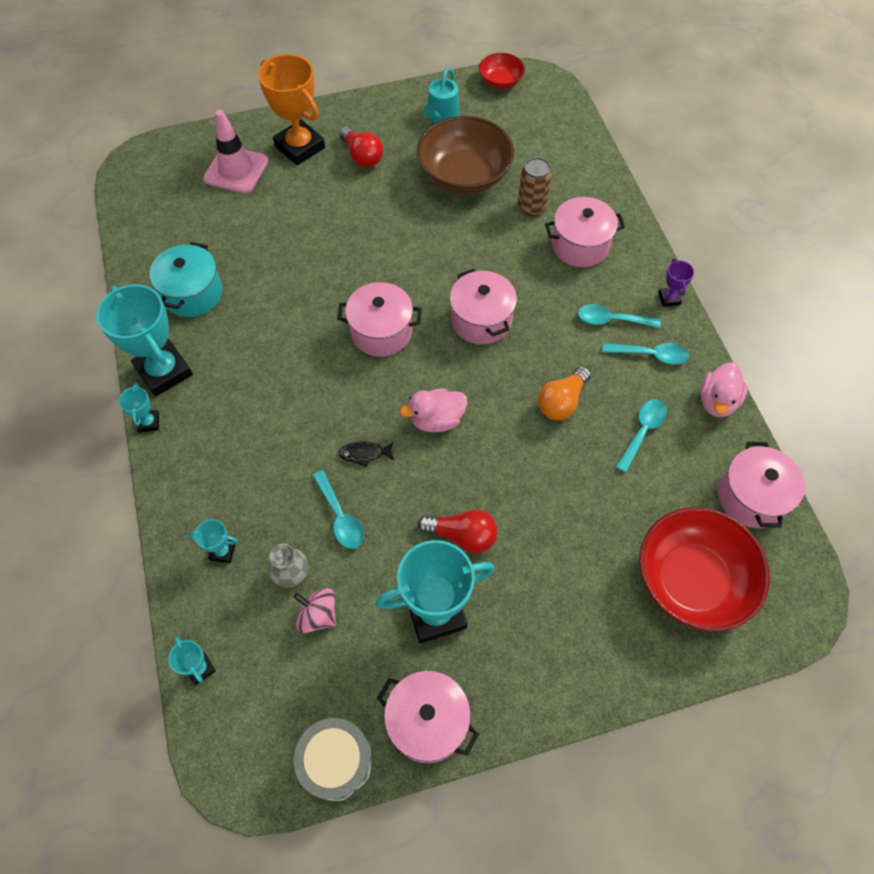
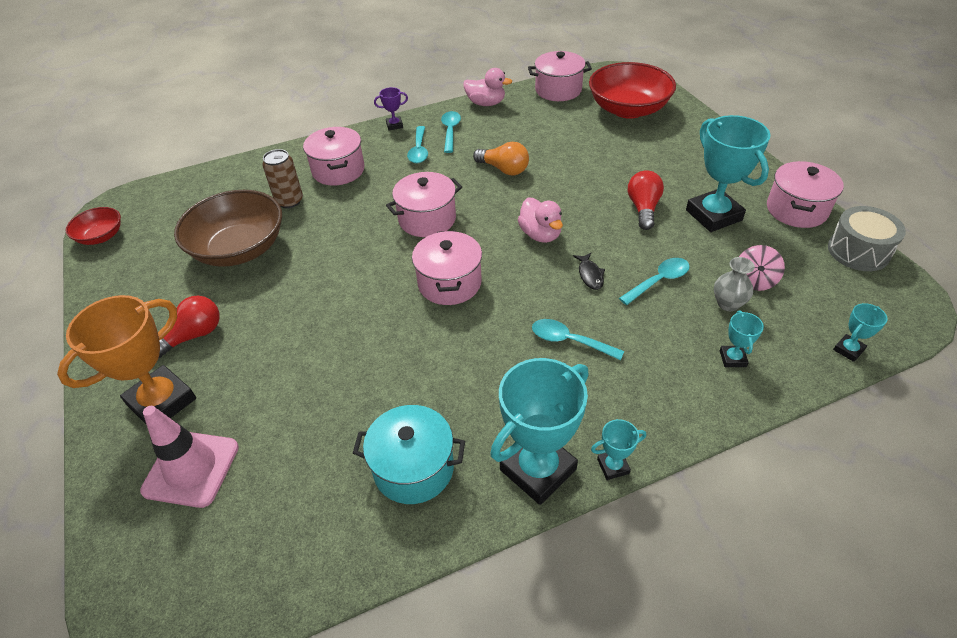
camera: 95 degrees left, 15 degrees down
turquoise watering can [423,68,459,123] -> none
turquoise spoon [616,399,667,473] -> turquoise spoon moved to [532,319,624,360]

